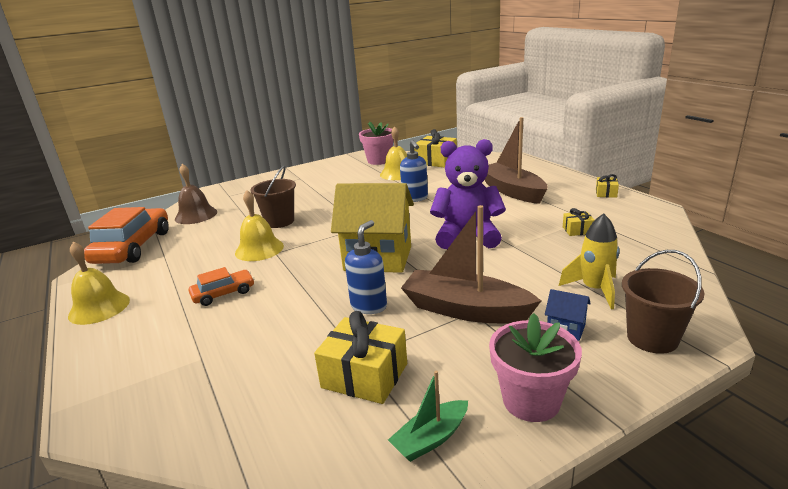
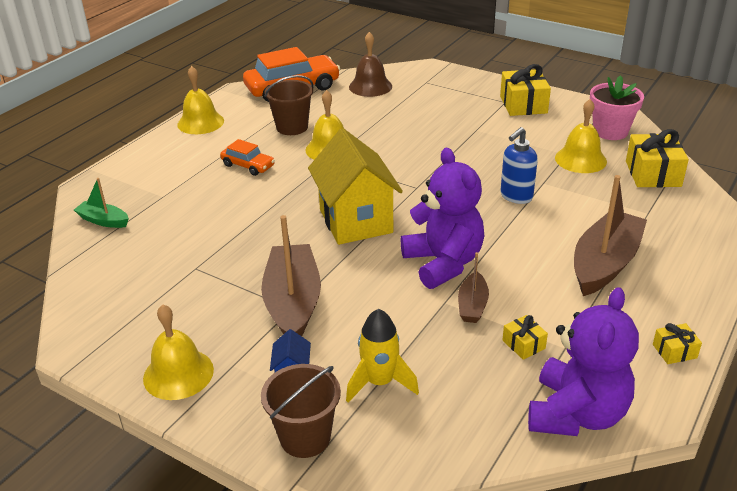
camera: 60 degrees right, 10 degrees up
brown bucket [250,166,296,228] -> brown bucket moved to [265,75,313,135]
yellow gift [314,311,407,404] -> yellow gift moved to [500,64,551,116]
blue soap dispenser [345,220,387,314] -> none
green boat [388,371,468,462] -> green boat moved to [74,178,129,228]
pink flower pot [489,313,582,422] -> yellow bell [143,305,214,400]
none -> brown boat [458,252,489,323]
none -> purple teddy bear [528,287,639,436]

